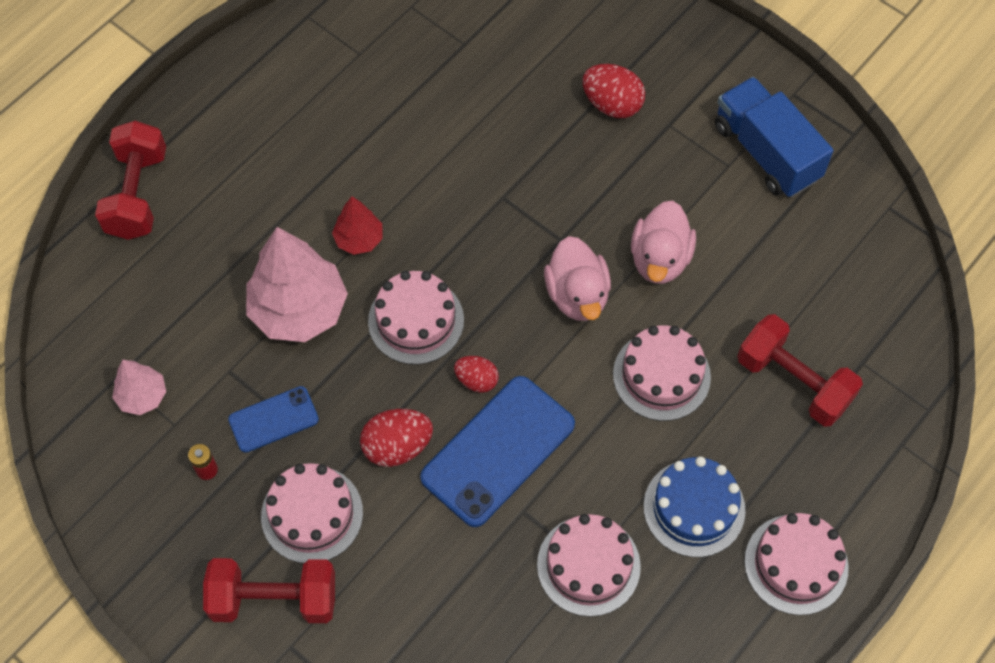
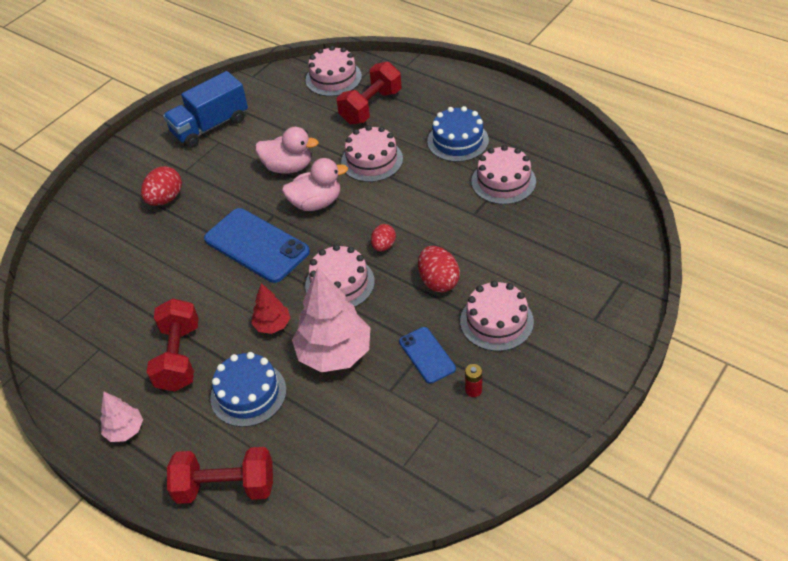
camera: 90 degrees left, 15 degrees down
pink tree [112,360,166,415] -> pink tree moved to [100,391,143,442]
red dumbbell [203,558,335,623] -> red dumbbell moved to [147,298,199,392]
blue phone [420,376,575,527] -> blue phone moved to [204,208,310,283]
pink cake [744,513,849,615] -> pink cake moved to [306,46,362,96]
none -> blue cake [210,352,287,427]

